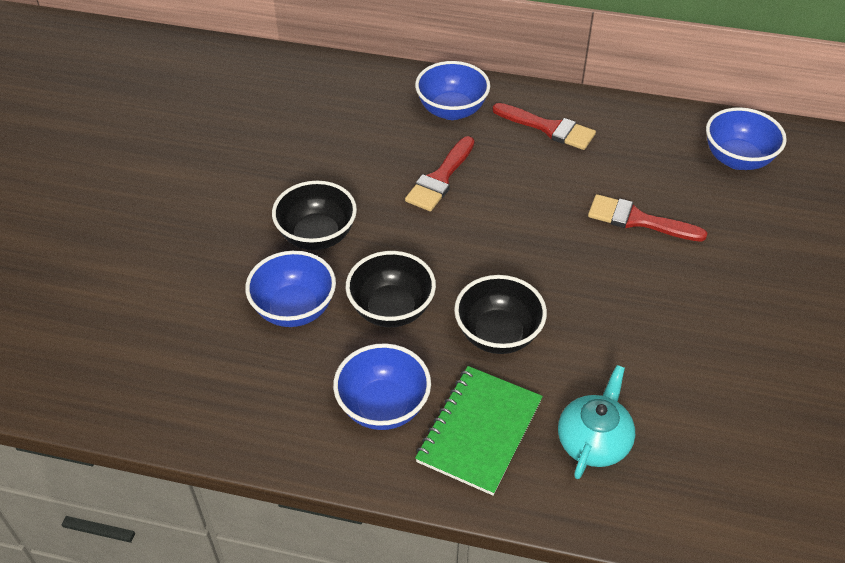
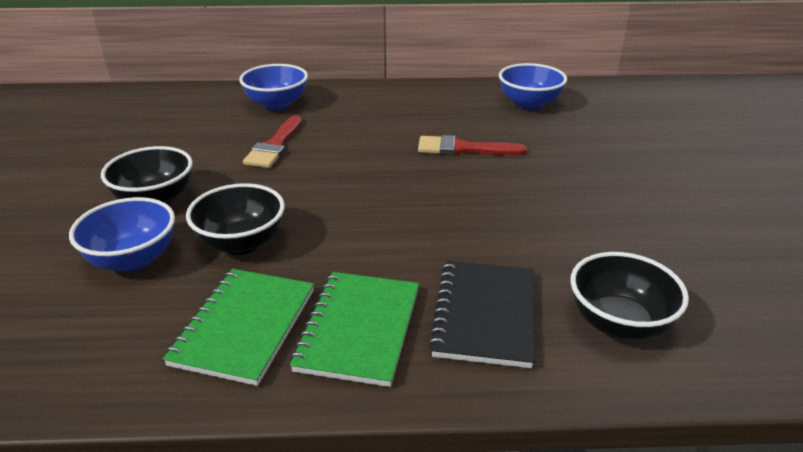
camera: 15 degrees left, 15 degrees down
blue bowl [333,343,431,430] -> green notebook [163,269,314,386]
black bowl [454,275,547,354] -> black bowl moved to [570,252,689,340]
red brush [493,103,596,150] -> none
turquoise teapot [558,365,635,479] -> black notebook [428,261,534,368]

